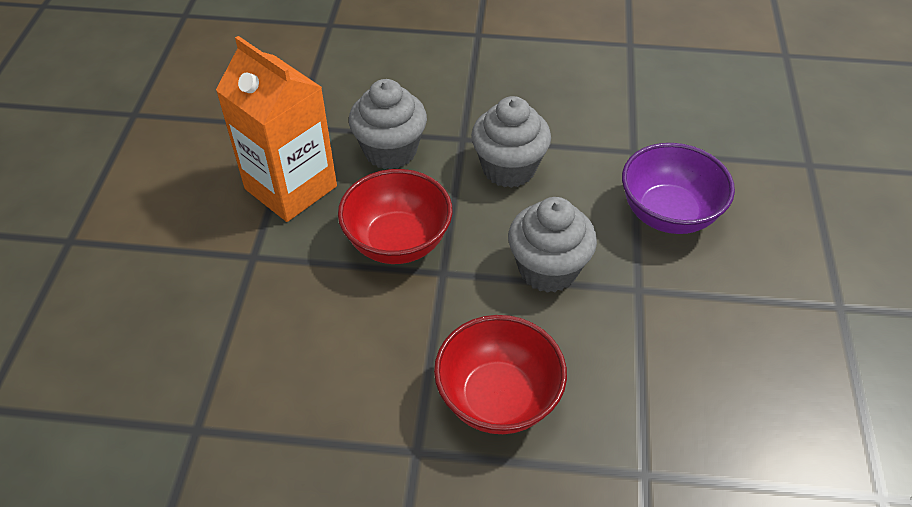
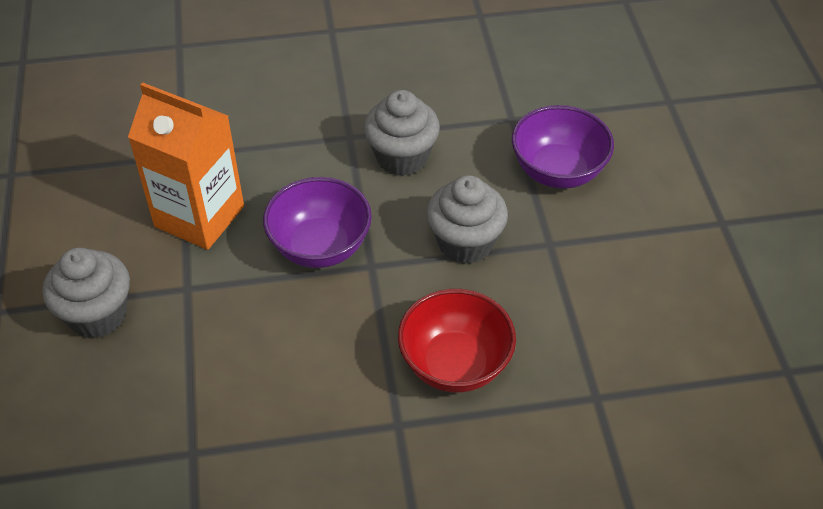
camera: 15 degrees left, 0 degrees up
red bowl [338,169,452,264] -> purple bowl [263,177,372,268]
grey cupcake [349,79,427,169] -> grey cupcake moved to [43,247,130,338]

